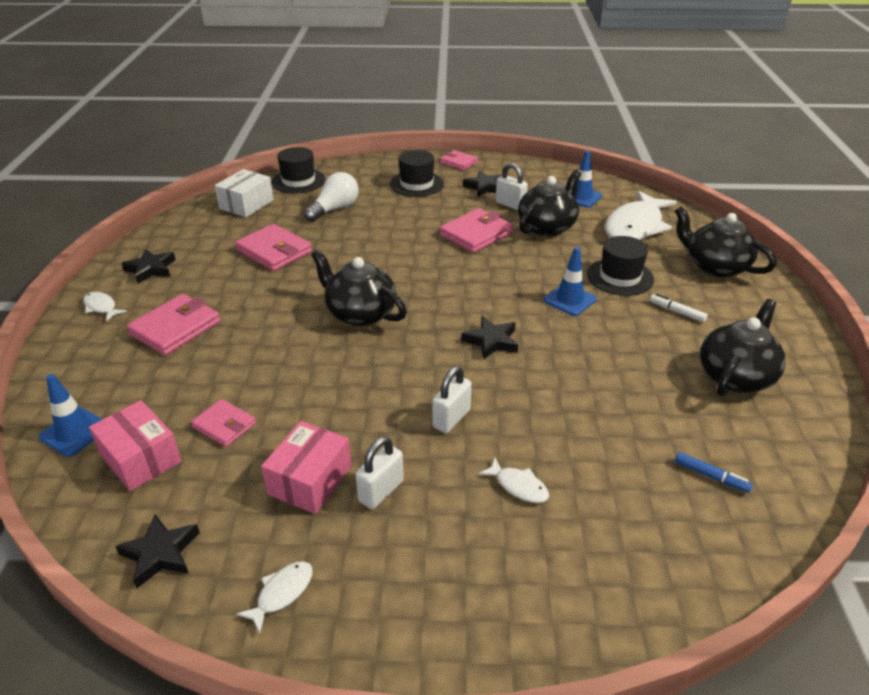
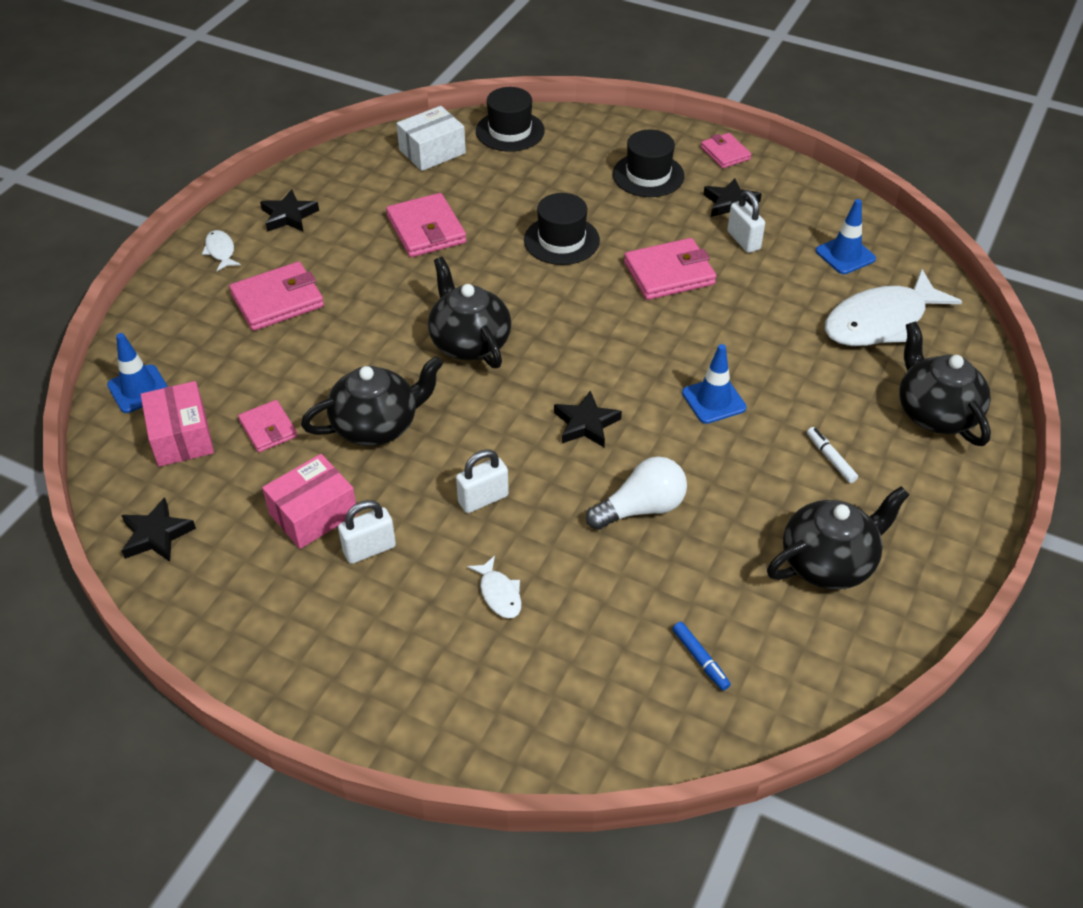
camera: 25 degrees right, 10 degrees up
white fish [236,561,313,634] -> none
white light bulb [304,172,359,222] -> white light bulb moved to [586,456,687,530]
black teapot [518,170,581,236] -> black teapot moved to [301,356,443,446]
black hat [587,236,654,296] -> black hat moved to [524,193,600,265]

